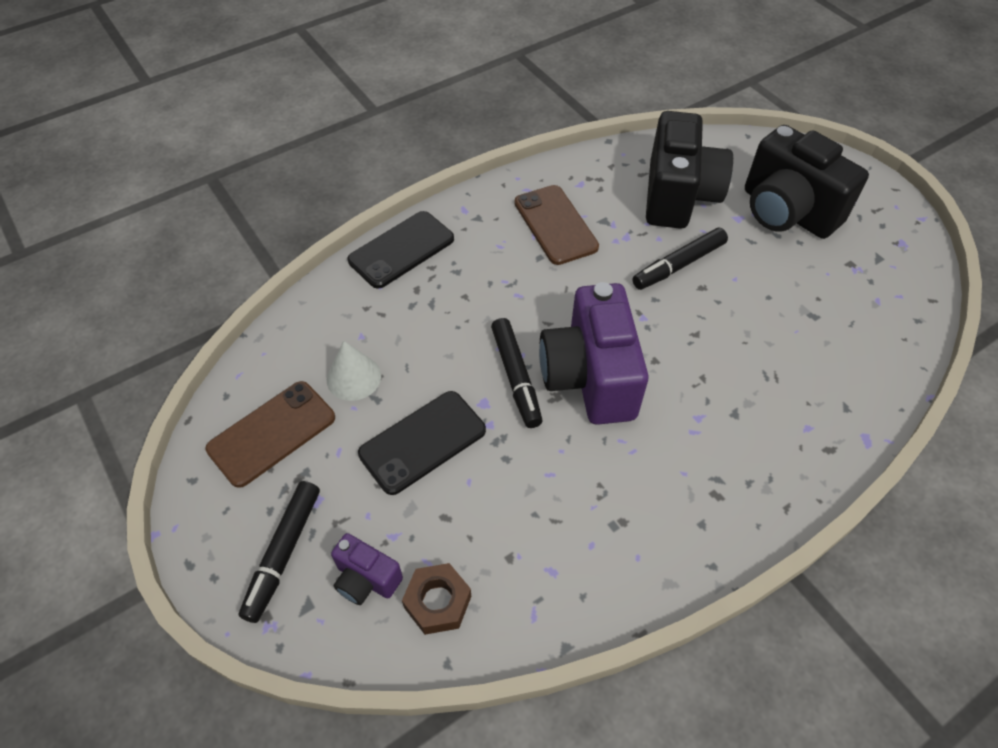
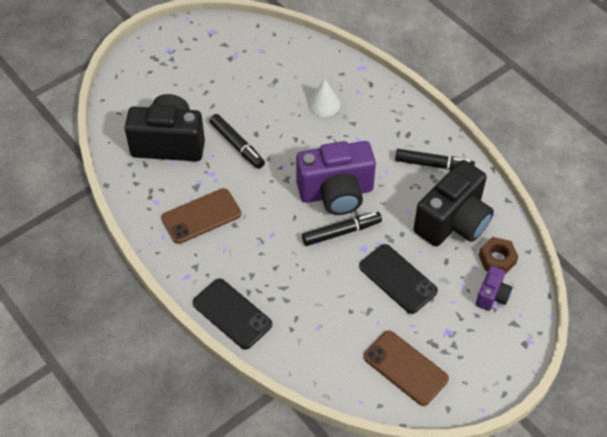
camera: 95 degrees left, 0 degrees up
black marker [239,481,320,623] -> black marker moved to [395,149,475,170]
white cone [327,341,381,401] -> white cone moved to [308,79,340,117]
black camera [745,125,869,239] -> black camera moved to [414,160,494,247]

